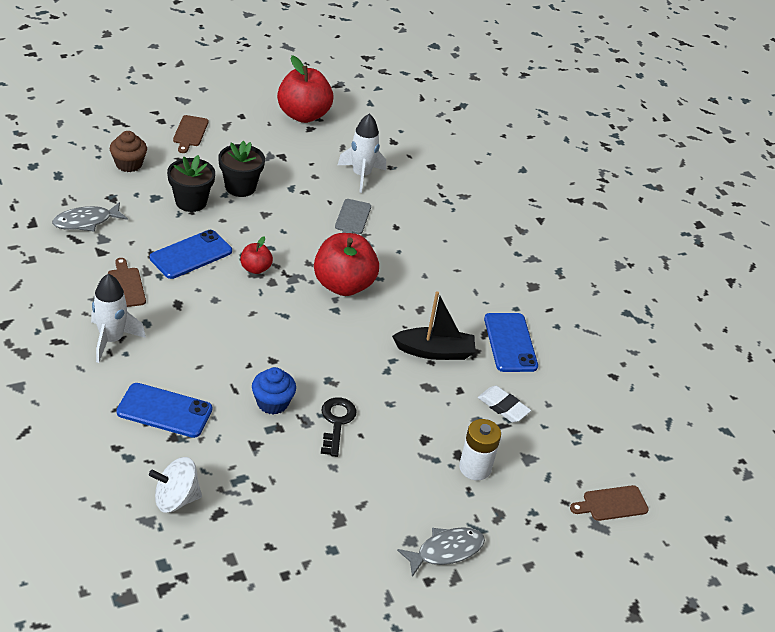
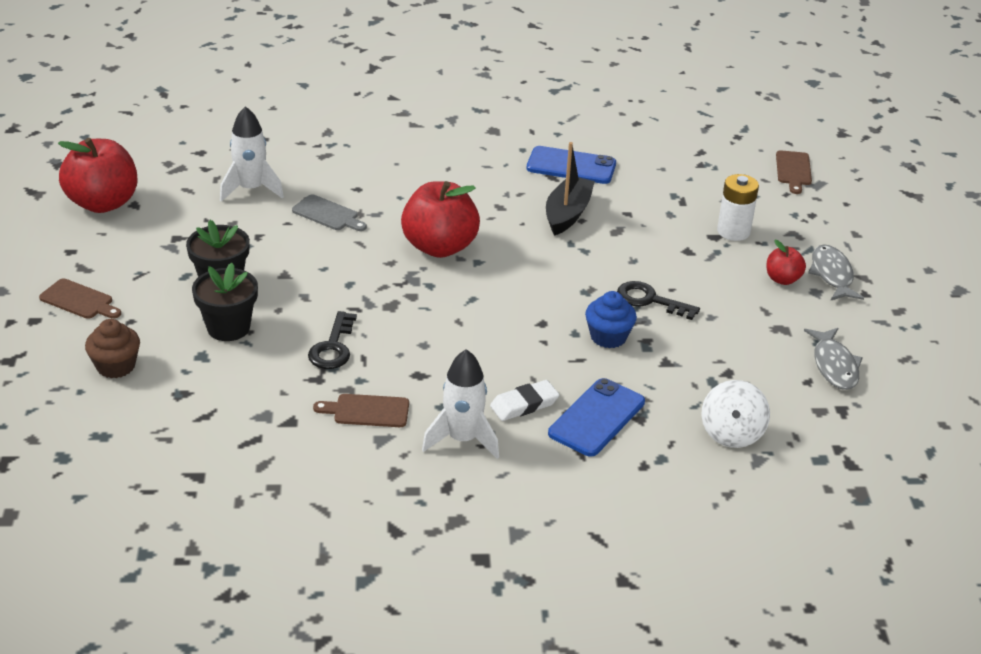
camera: 65 degrees left, 5 degrees down
grey fish [52,202,128,232] -> grey fish moved to [804,328,863,390]
blue phone [150,230,232,279] -> black key [308,311,357,369]
red apple [240,236,273,274] -> red apple moved to [767,240,806,285]
white eraser [478,386,531,423] -> white eraser moved to [490,380,559,421]

